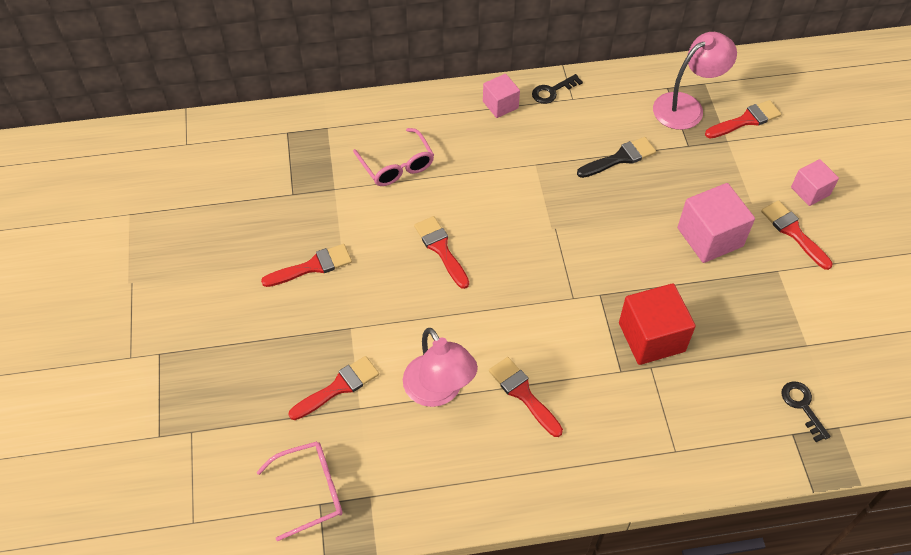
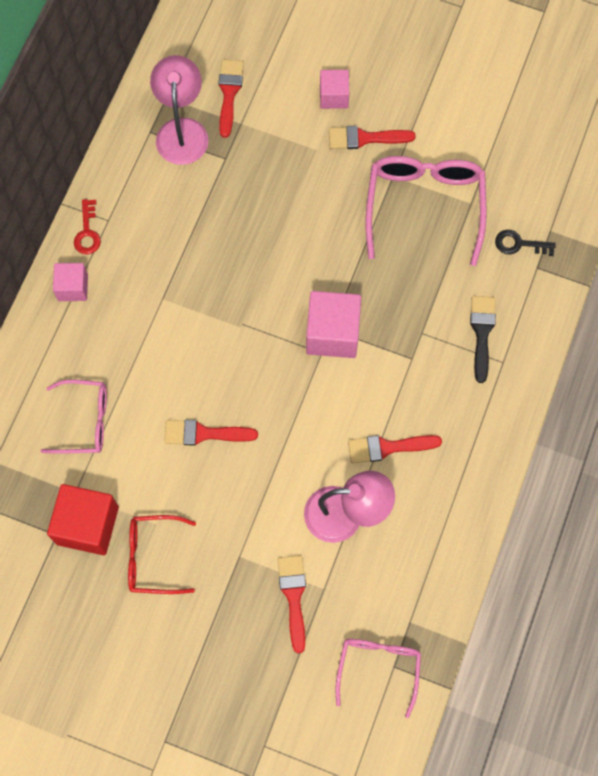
camera: 60 degrees left, 15 degrees up
red brush [261,244,352,287] -> red glasses [128,515,196,594]
black key [532,74,583,104] -> red key [74,199,101,254]
black brush [577,137,656,178] -> black brush moved to [470,296,496,383]
red cube [619,283,696,365] -> red cube moved to [47,484,119,555]
pink cube [678,183,755,263] -> pink cube moved to [306,291,361,358]
none -> pink glasses [366,156,487,266]

